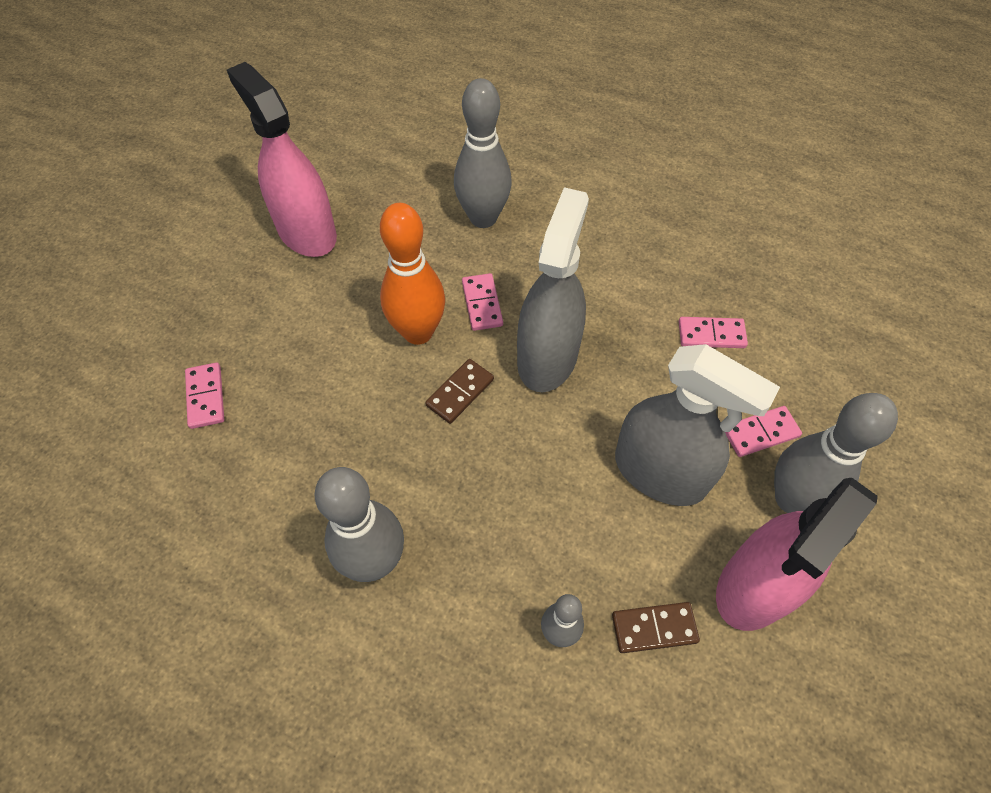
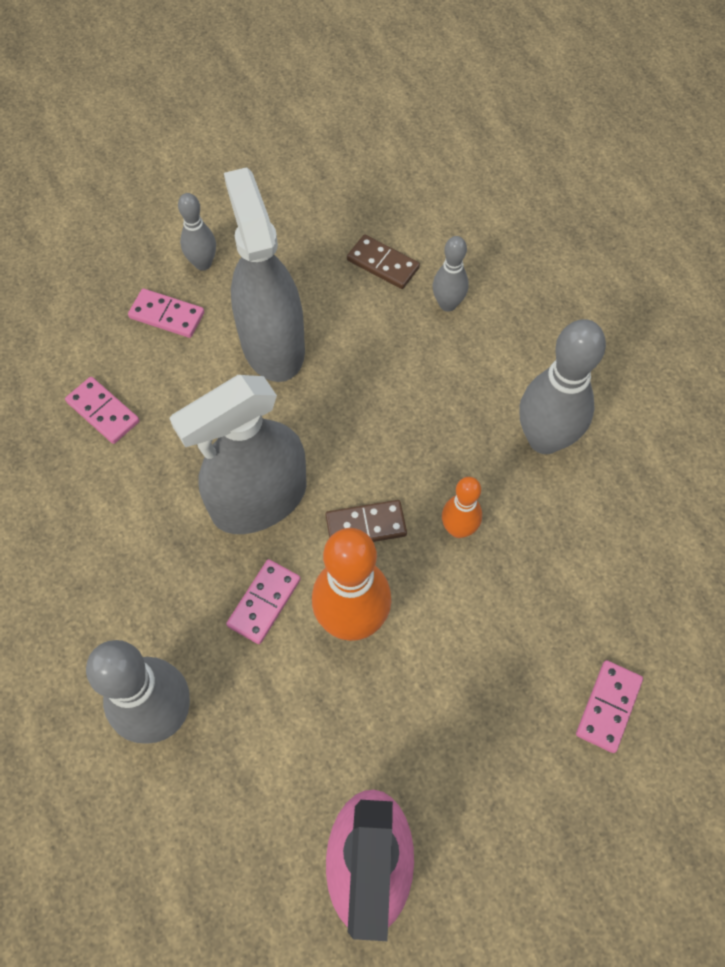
camera: 140 degrees left, 5 degrees up
pink spray bottle [716,478,878,631] -> none
grey bowling pin [774,393,898,513] -> grey bowling pin [178,193,216,271], size x0.54
none -> orange bowling pin [442,477,482,538]

